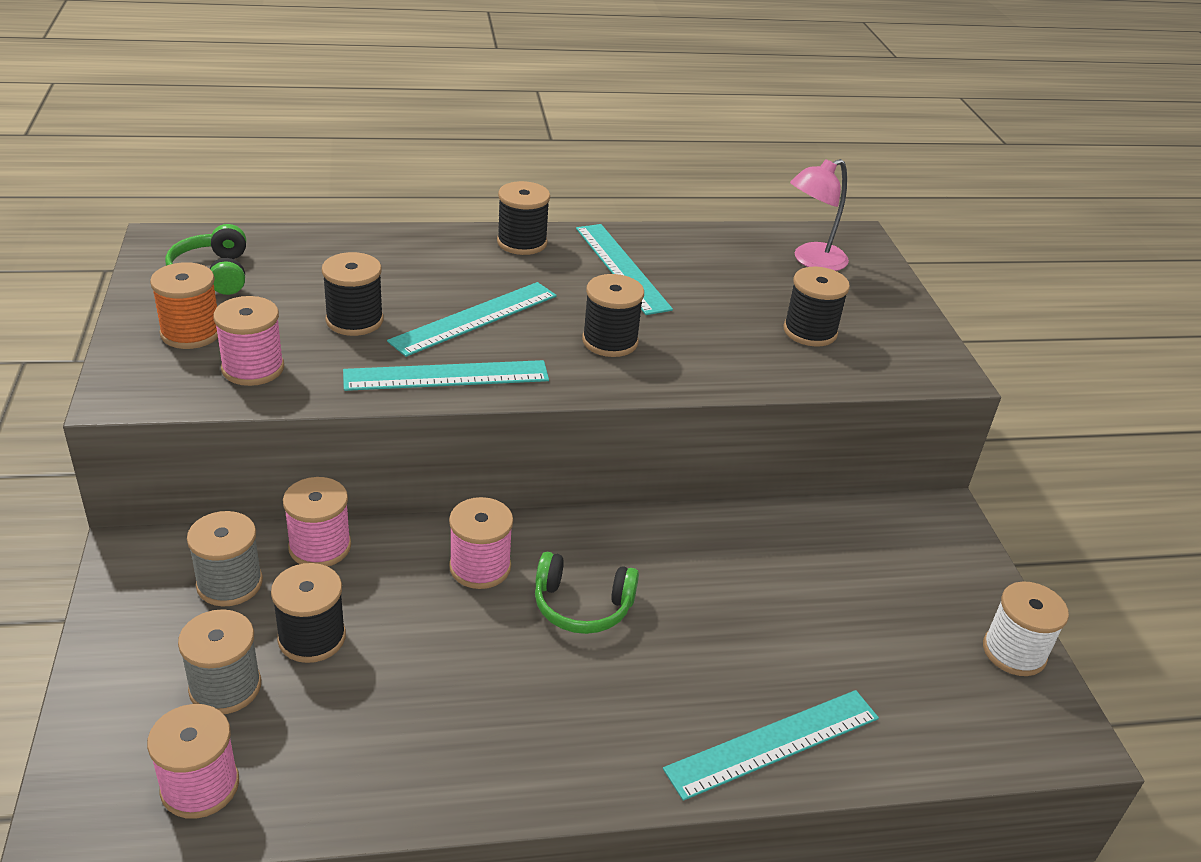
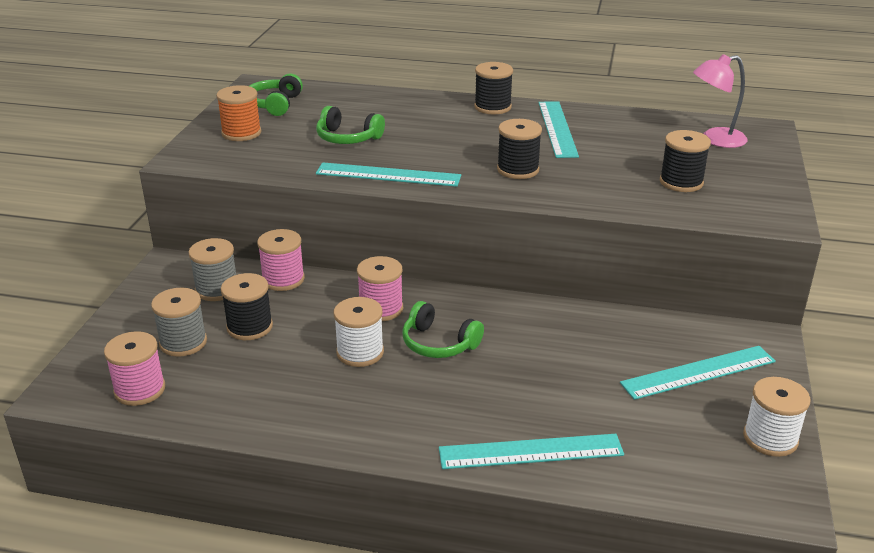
camera: 25 degrees right, 5 degrees down
pink spool [213,296,284,386] -> none
black spool [322,252,384,336] -> green headphones [316,106,385,144]
turquoise ruler [387,282,557,357] -> turquoise ruler moved to [620,346,776,400]
none -> white spool [334,297,384,367]

